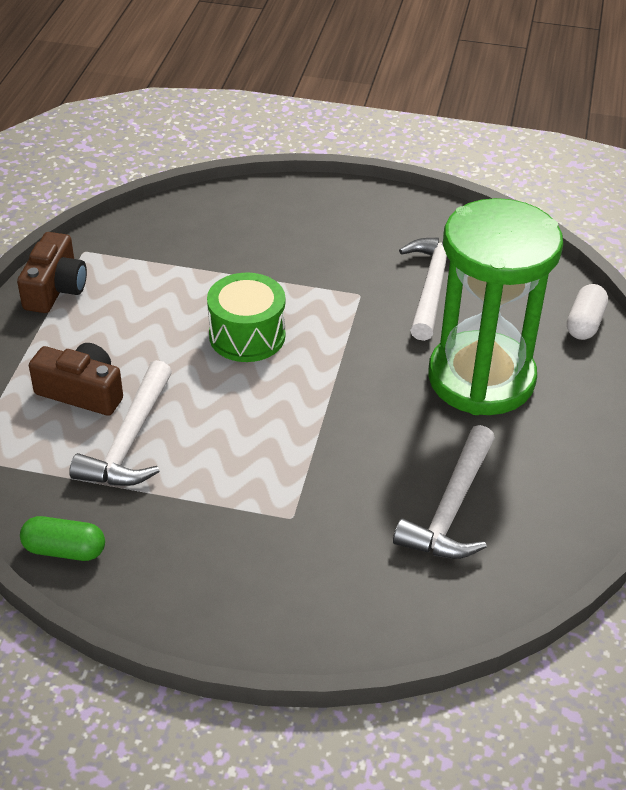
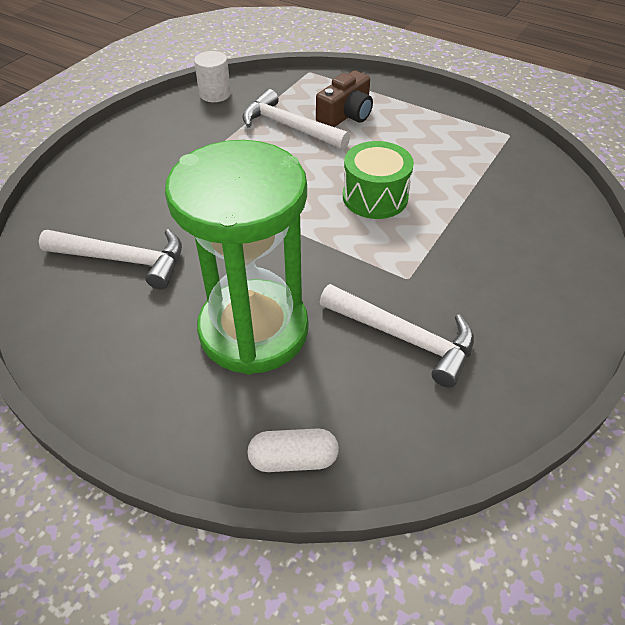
camera: 110 degrees right, 5 degrees up
brown camera [17,232,87,313] -> none
green capsule [20,516,105,561] -> white cylinder [194,51,231,102]
white hammer [393,425,495,559] -> white hammer turned 150 degrees clockwise [39,229,182,290]
white capsule [567,284,608,340] -> white capsule turned 45 degrees counterclockwise [247,428,339,472]

